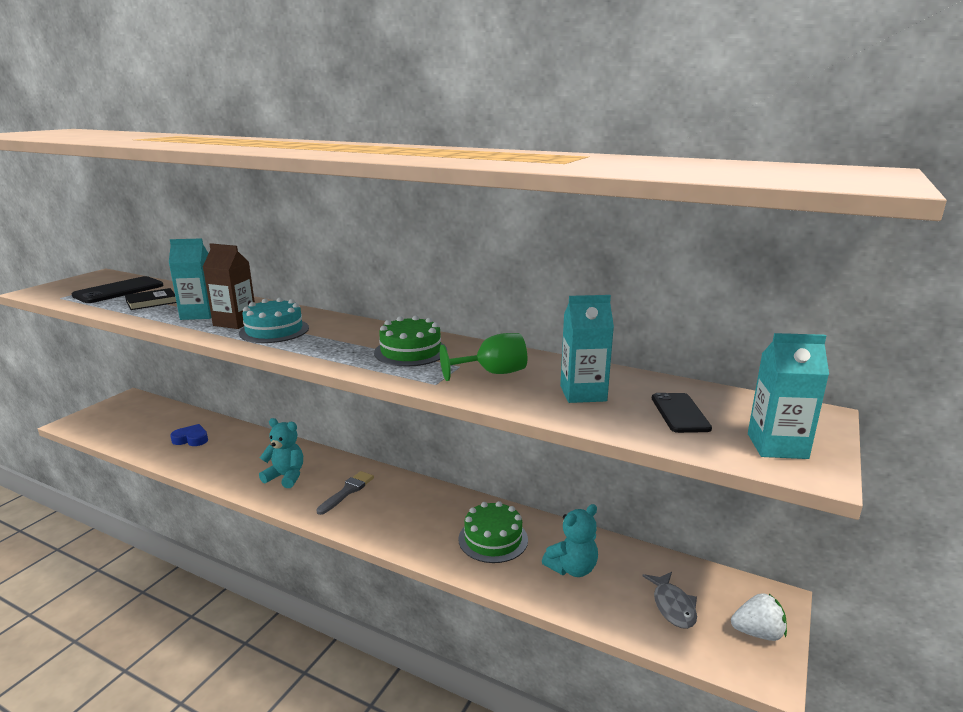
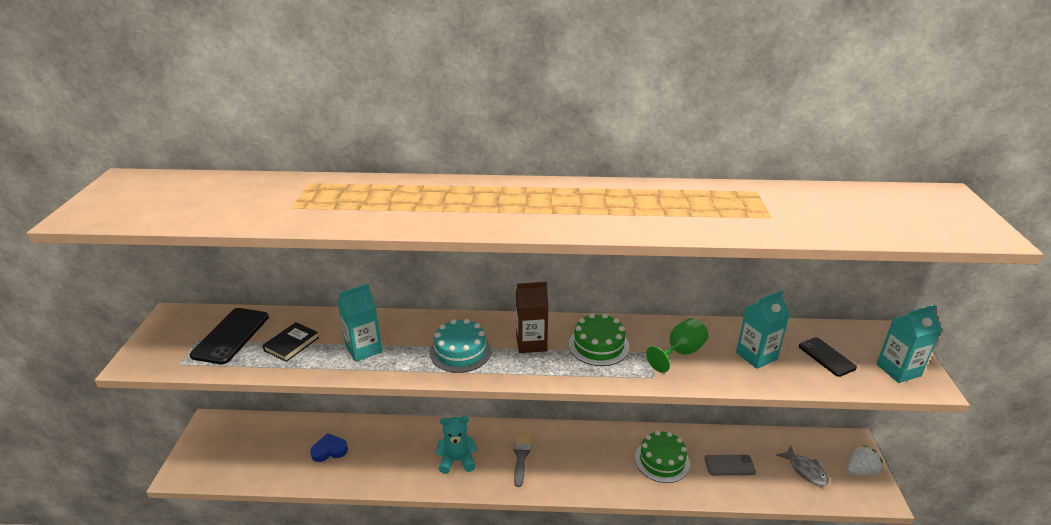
camera: 25 degrees left, 10 degrees up
brown carton [203,243,255,329] -> brown carton moved to [516,282,548,353]
turquoise teddy bear [542,504,598,577] -> grey phone [705,455,756,475]

